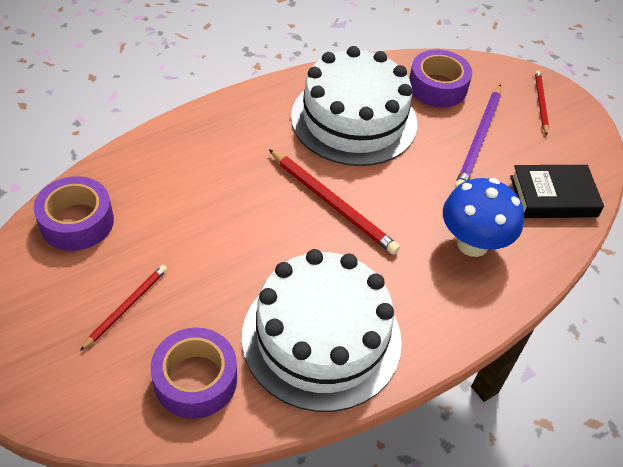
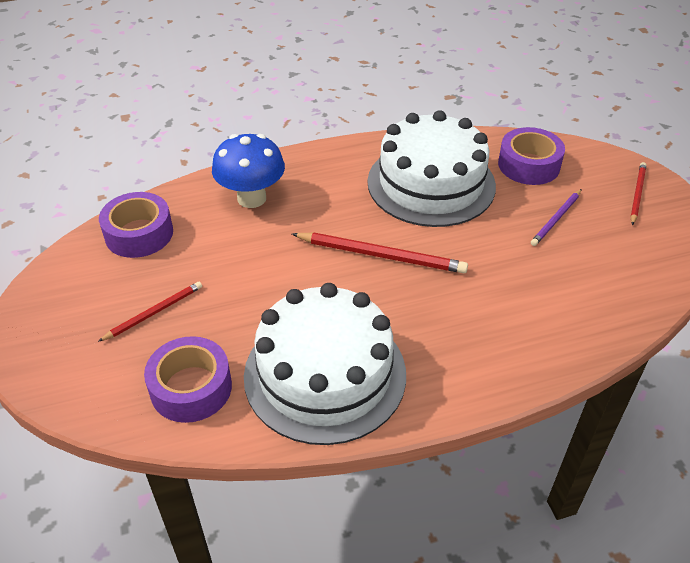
camera: 20 degrees right, 5 degrees down
red pencil [269,149,400,255] -> red pencil turned 45 degrees counterclockwise [292,233,468,273]
blue mushroom [443,178,524,257] -> blue mushroom moved to [212,134,285,208]
purple pencil [455,84,501,188] -> purple pencil [531,189,582,246], size x0.60
black book [510,165,604,218] -> none

